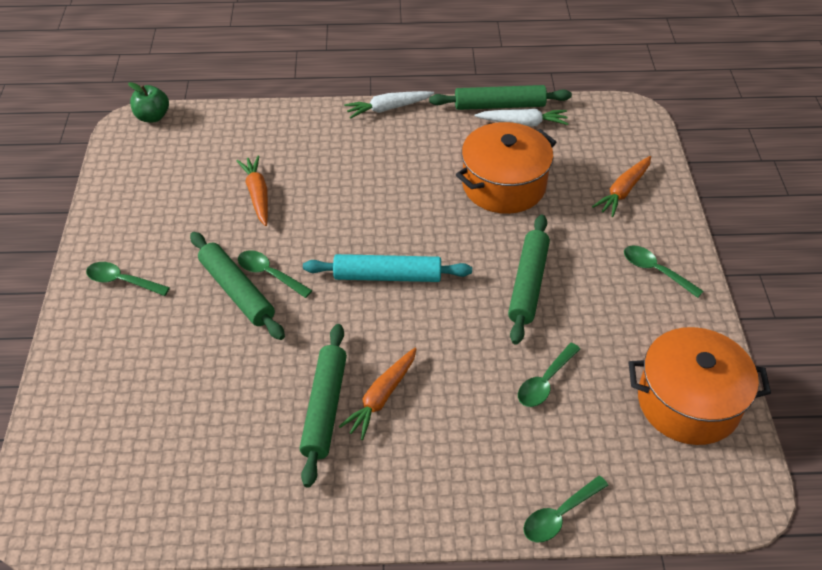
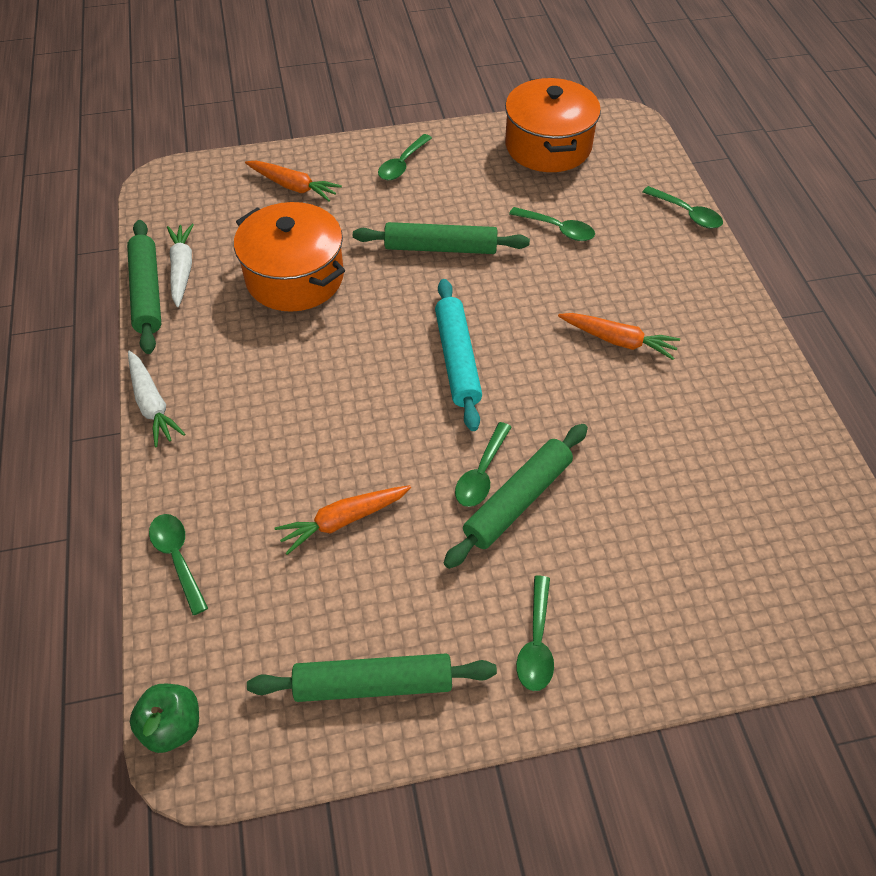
camera: 100 degrees left, 5 degrees up
green rolling pin [300,324,347,488] -> green rolling pin moved to [247,654,497,702]
none -> green spoon [149,514,208,615]

